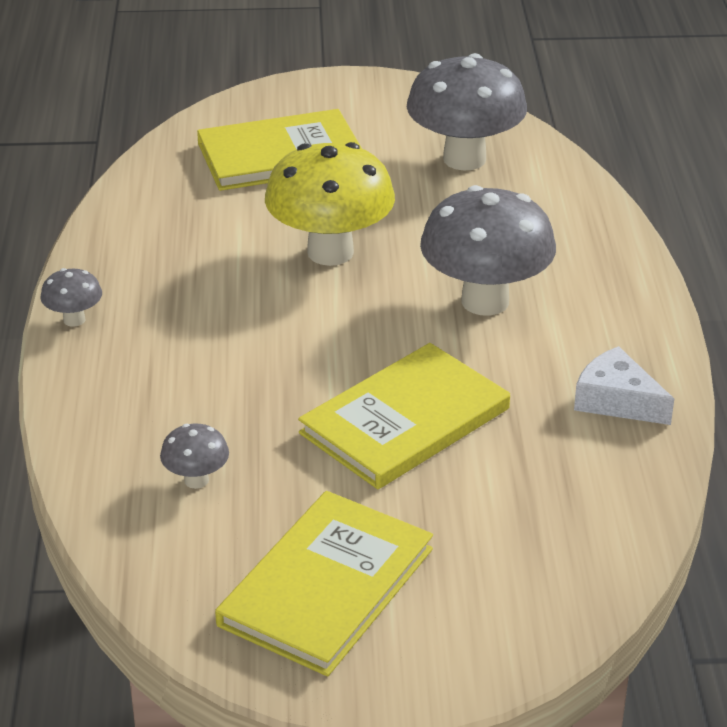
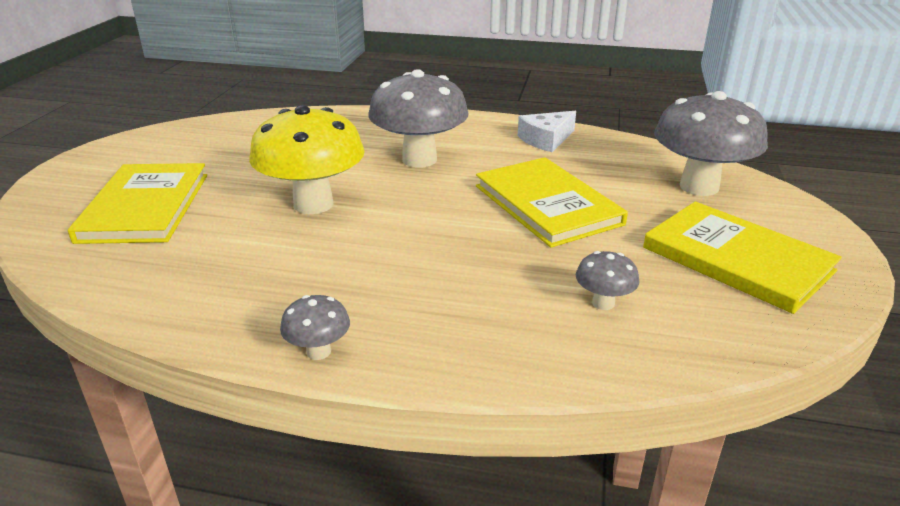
camera: 75 degrees left, 5 degrees down
grey mushroom [407,53,527,170] -> grey mushroom moved to [654,91,768,196]

